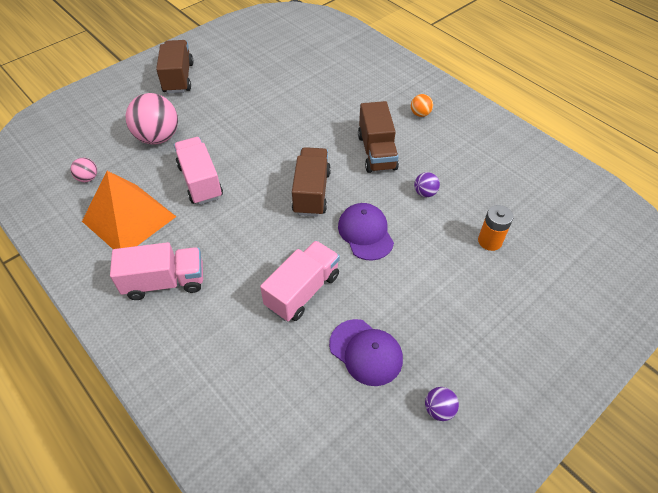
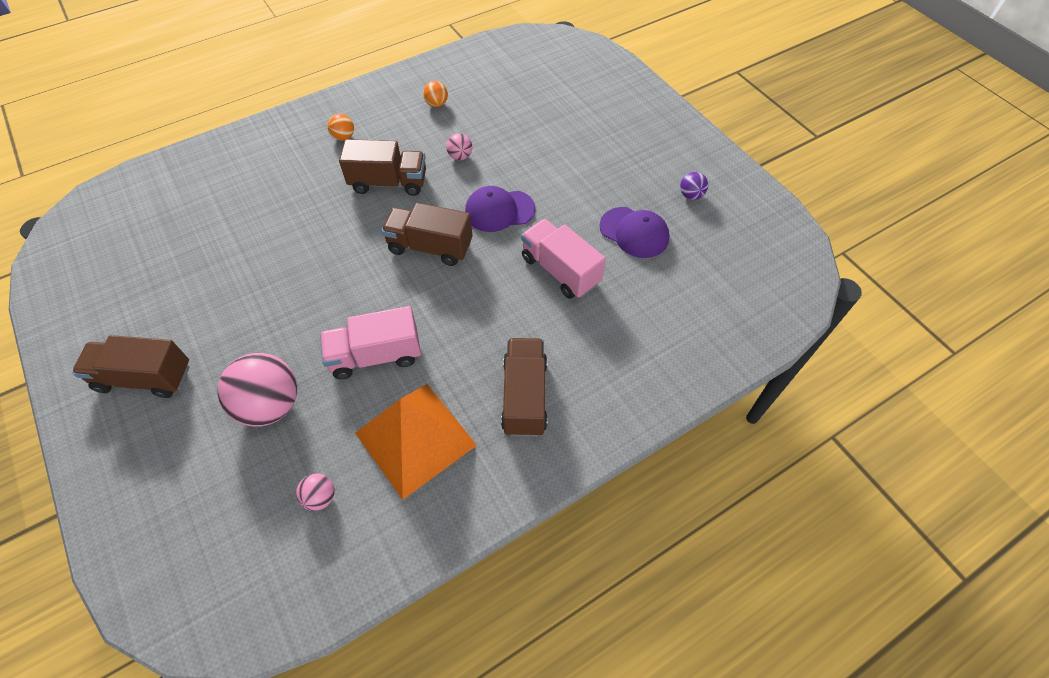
camera: 80 degrees left, 5 degrees up
pink truck [110,242,203,300] -> brown truck [501,338,548,437]
purple cap [329,319,403,386] -> purple cap turned 75 degrees clockwise [600,207,669,258]
purple ball [414,172,440,197] -> pink ball [446,133,472,161]
orange battery [478,205,513,251] -> none
none -> orange ball [423,81,448,107]

